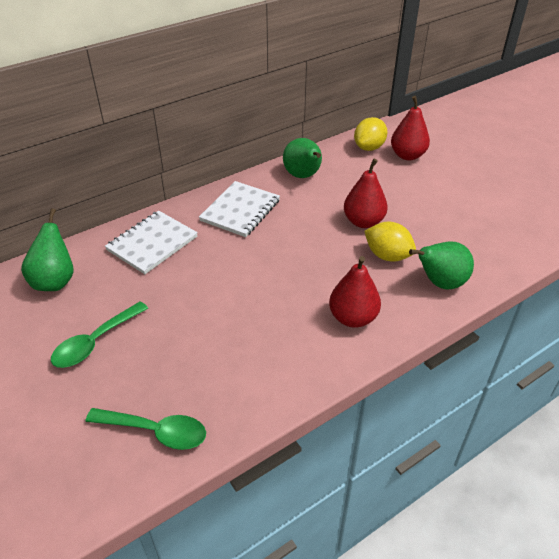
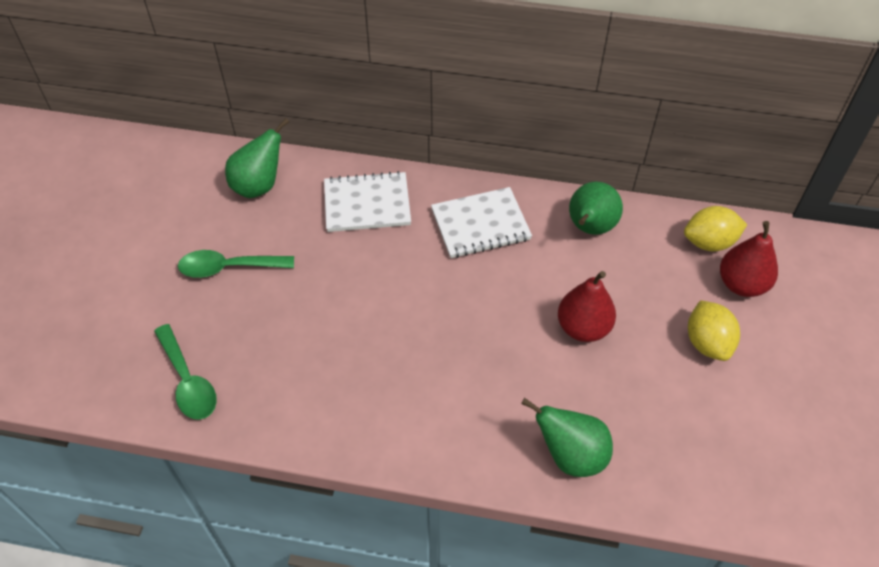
camera: 45 degrees right, 10 degrees up
red pear [329,256,381,328] -> none
yellow lemon [364,222,416,262] -> yellow lemon moved to [688,300,740,361]

